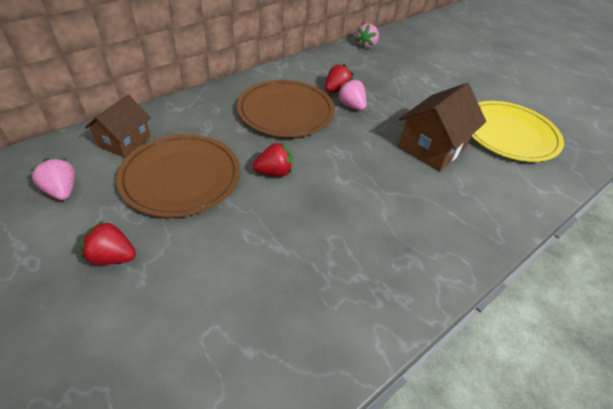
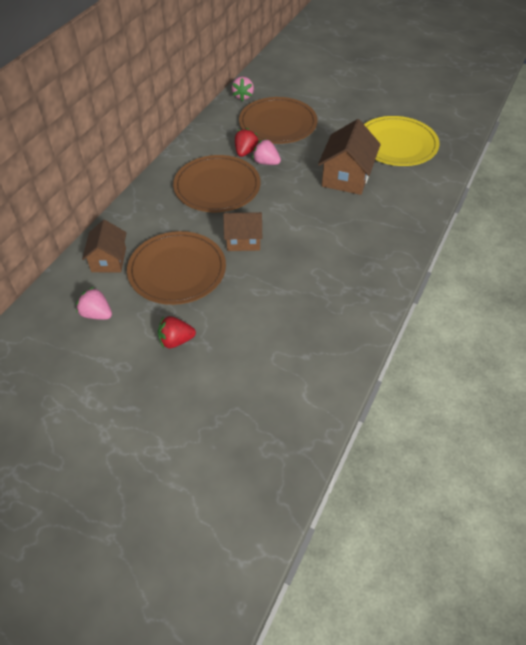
camera: 20 degrees left, 5 degrees up
red strawberry [253,142,293,176] -> brown house [223,212,262,251]
none -> brown plate [239,97,318,144]

